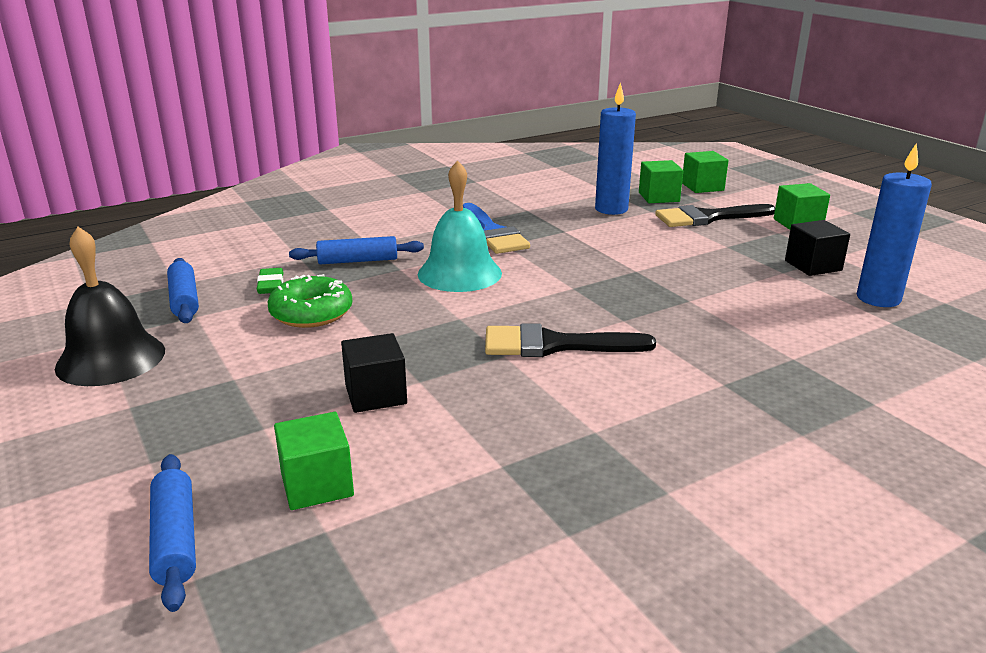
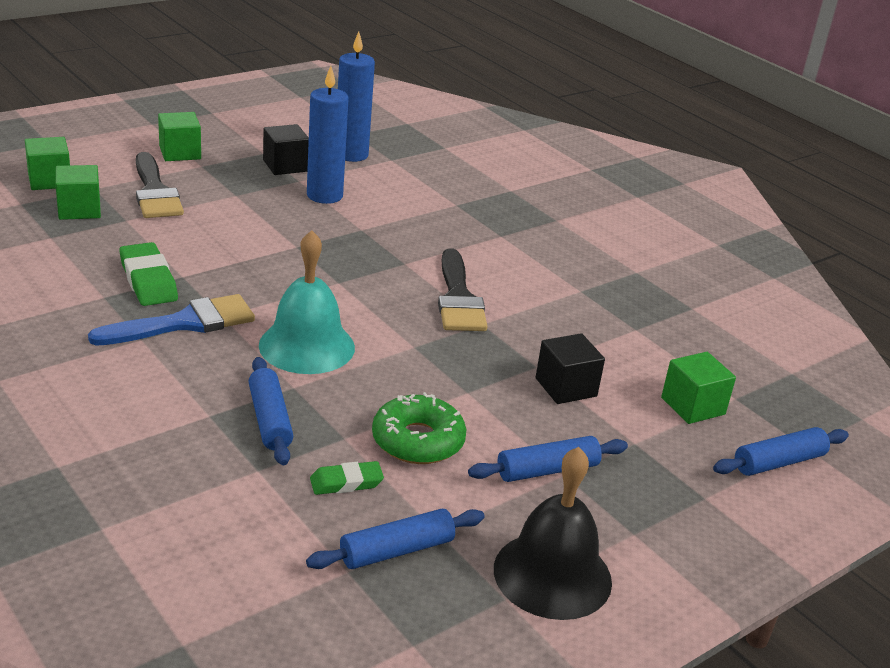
camera: 100 degrees left, 5 degrees up
blue candle [595,82,636,215] -> blue candle moved to [307,66,349,204]
none -> green eraser [119,242,178,306]
none -> blue rolling pin [468,436,628,482]

